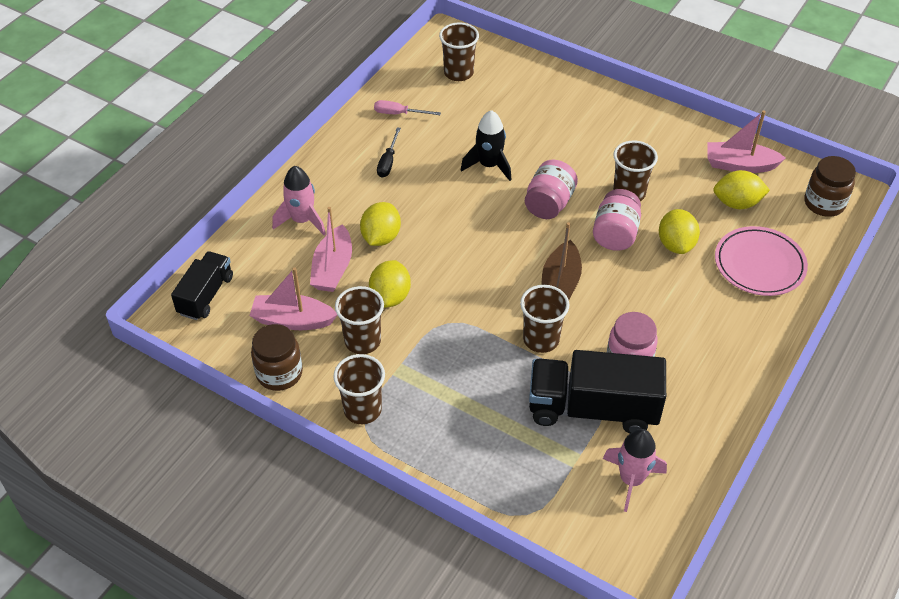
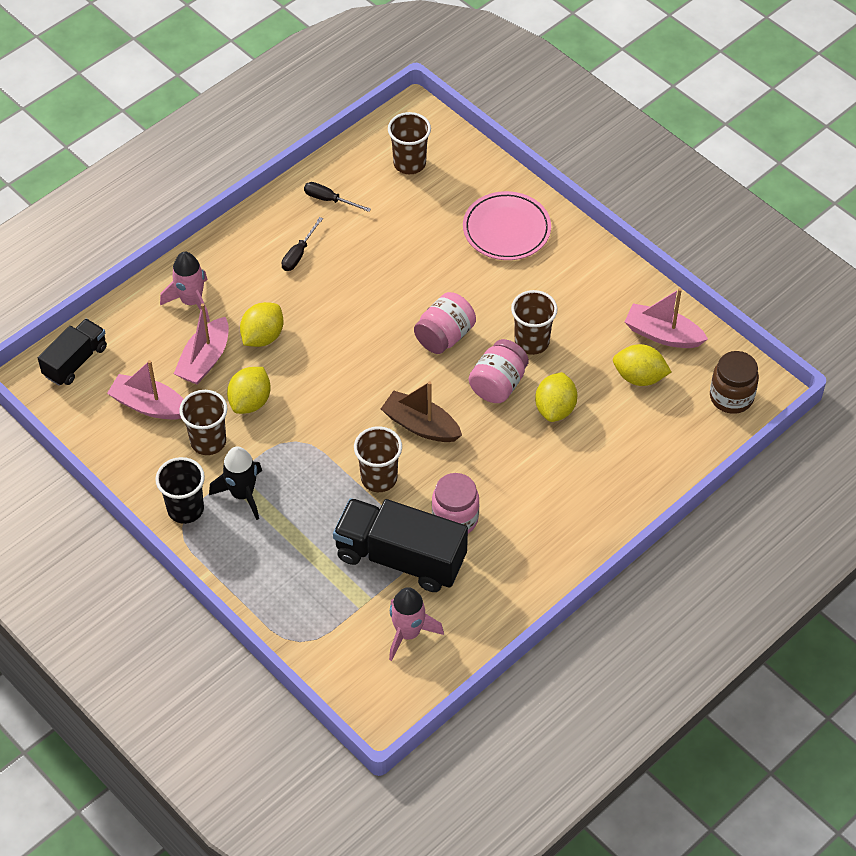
camera: 15 degrees right, 5 degrees up
brown jar [251,324,303,391] -> none
brown cup [333,354,385,424] -> black cup [155,457,205,524]
pink screwdriver [374,100,441,115] -> black screwdriver [304,182,371,212]
black rocket [461,110,511,181] -> black rocket moved to [209,447,262,520]
brown boat [542,222,582,299] -> brown boat turned 90 degrees clockwise [381,381,462,442]
pink plate [715,226,808,296] -> pink plate moved to [463,191,551,260]

